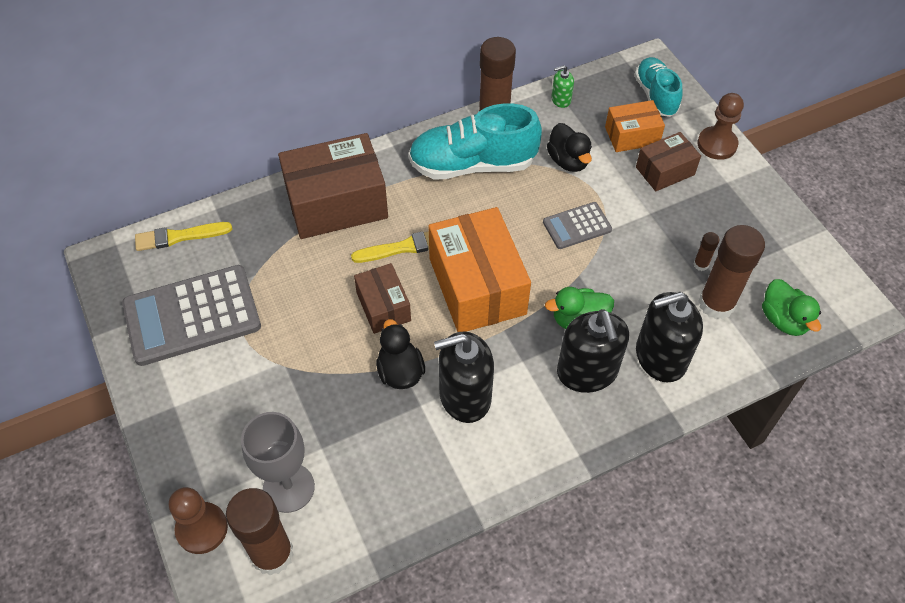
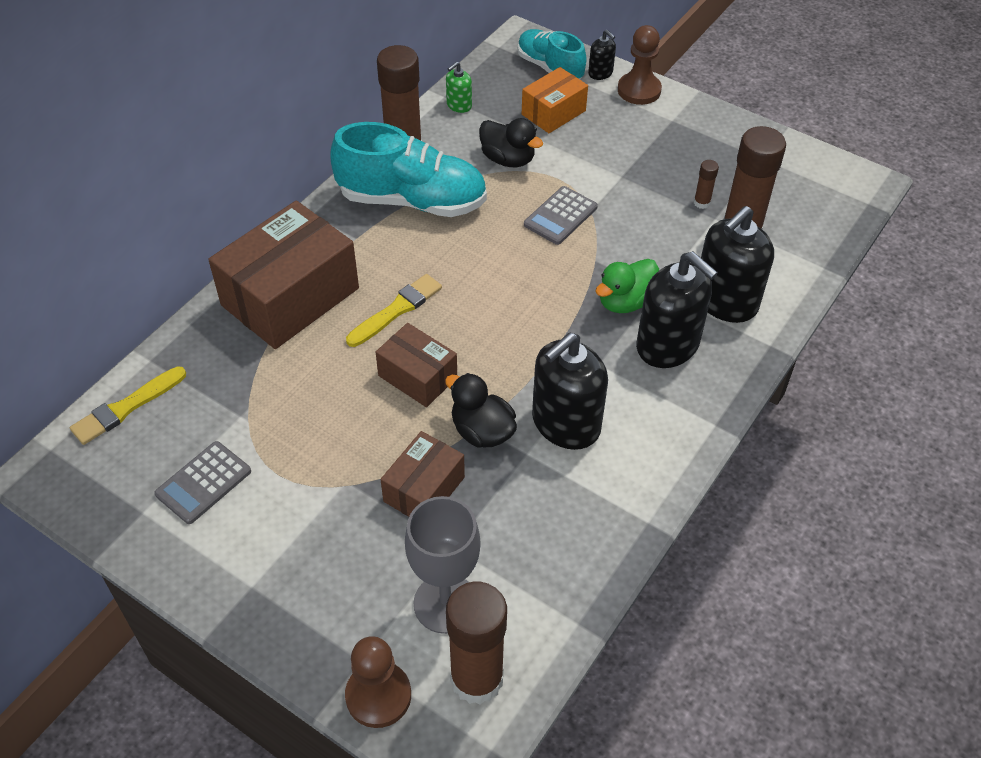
camera: 30 degrees left, 5 degrees down
grey calculator [122,265,261,366] -> grey calculator [154,441,251,524], size x0.52
turquoise shoe [408,103,542,180] -> turquoise shoe turned 135 degrees counterclockwise [331,122,487,217]
orange box [429,207,531,332] -> none
brown box [636,132,701,191] -> brown box moved to [380,431,465,516]
green duck [762,279,821,336] -> none
none -> black soap dispenser [588,30,616,80]

